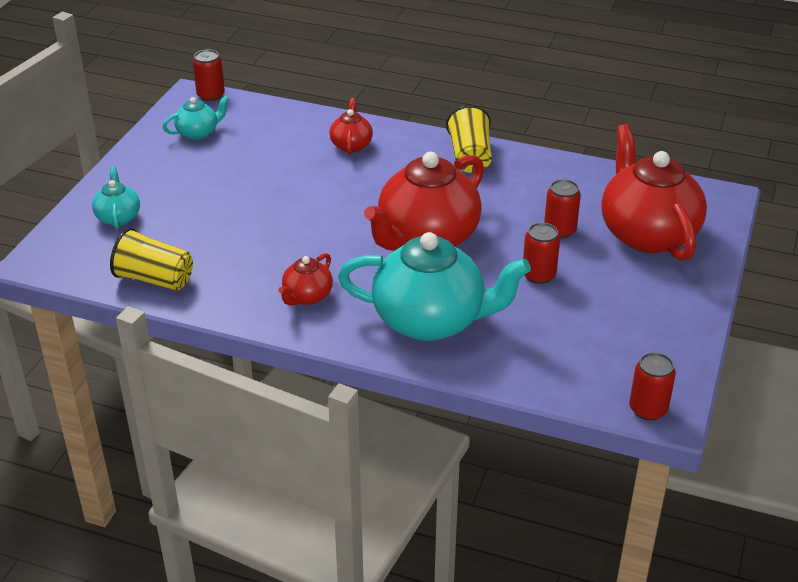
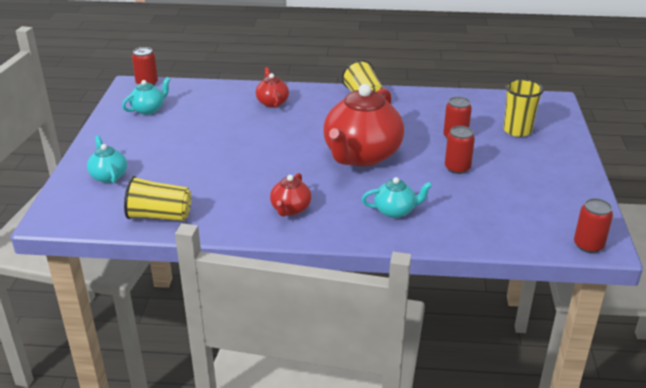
camera: 15 degrees left, 5 degrees down
turquoise teapot [338,232,531,341] -> turquoise teapot [362,177,432,218], size x0.47
red teapot [601,124,707,261] -> yellow cup [503,79,544,137]

